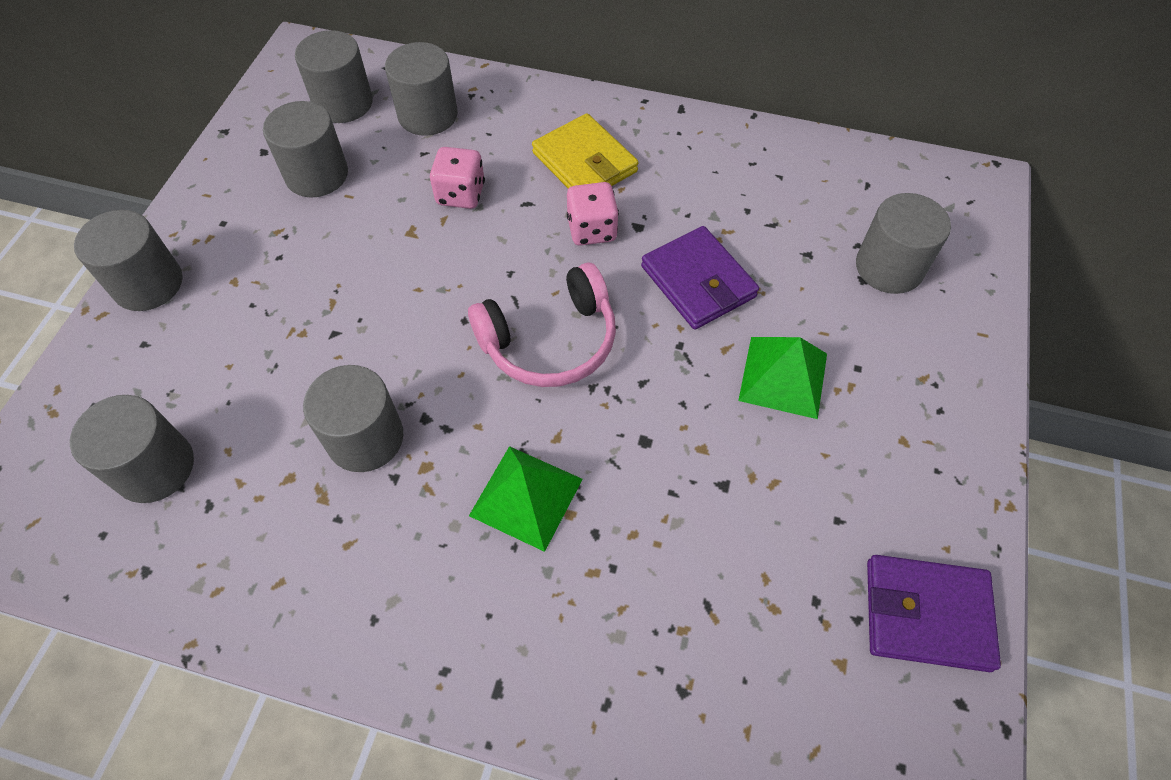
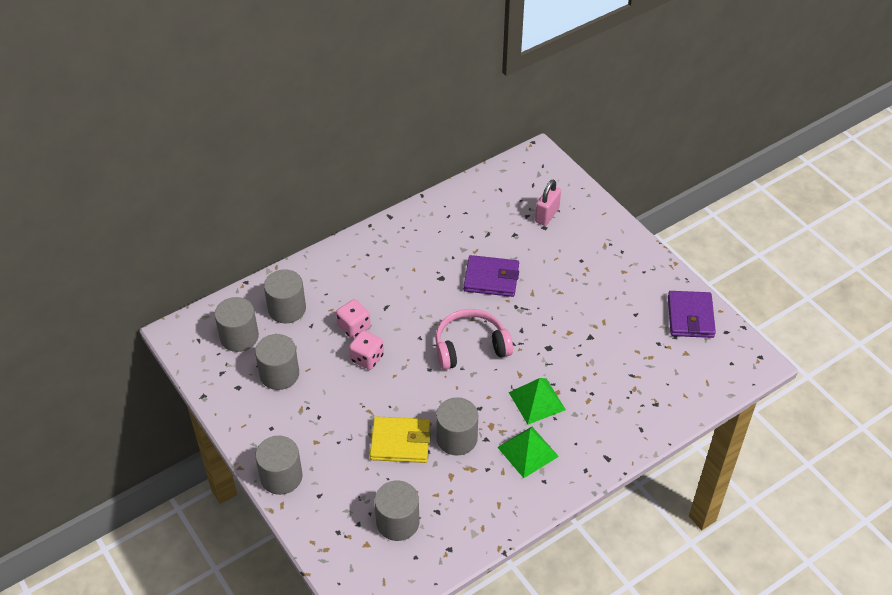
camera: 50 degrees left, 10 degrees down
pink headphones [468,262,616,387] -> pink headphones turned 120 degrees counterclockwise [435,309,513,370]
yellow wallet [532,113,639,189] -> yellow wallet moved to [370,416,431,463]
pink dice [567,182,619,246] -> pink dice moved to [349,330,384,370]
green pyramid [738,337,827,419] -> green pyramid moved to [497,427,559,478]
grey cylinder [856,193,951,294] -> pink padlock [535,180,561,226]
purple wallet [867,555,1001,672] -> purple wallet turned 45 degrees counterclockwise [668,291,716,338]

